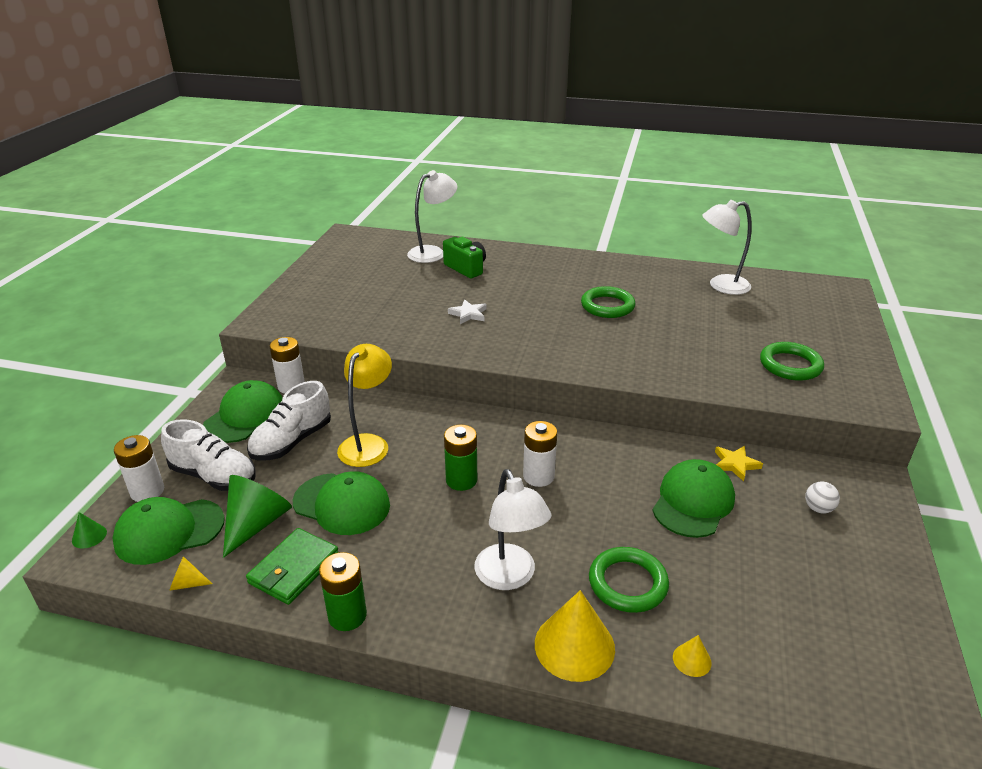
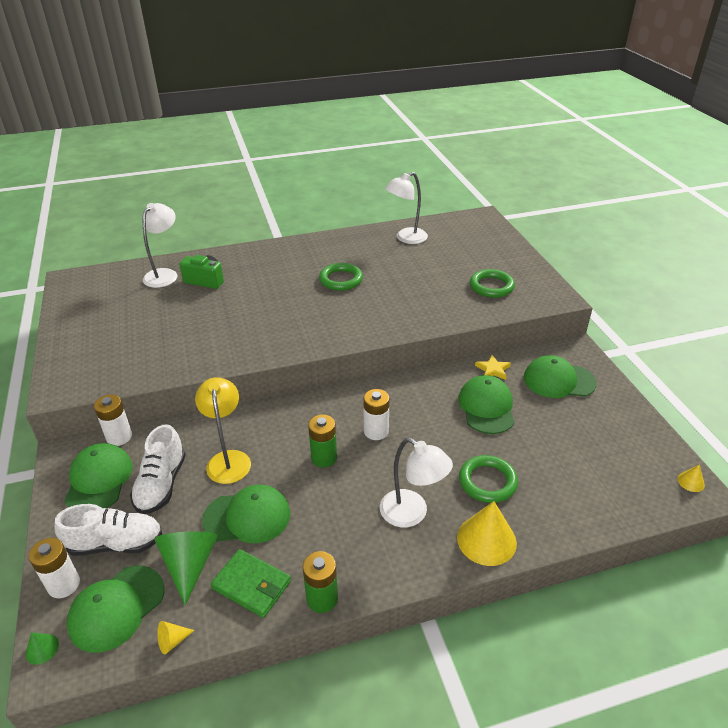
camera: 30 degrees left, 5 degrees up
green wallet [246,528,339,605] -> green wallet turned 60 degrees counterclockwise [210,549,291,618]
white star [448,300,487,324] -> none
yellow cone [673,635,712,677] -> yellow cone moved to [678,464,705,492]
white ball [805,482,840,513] -> green cap [524,355,597,398]

